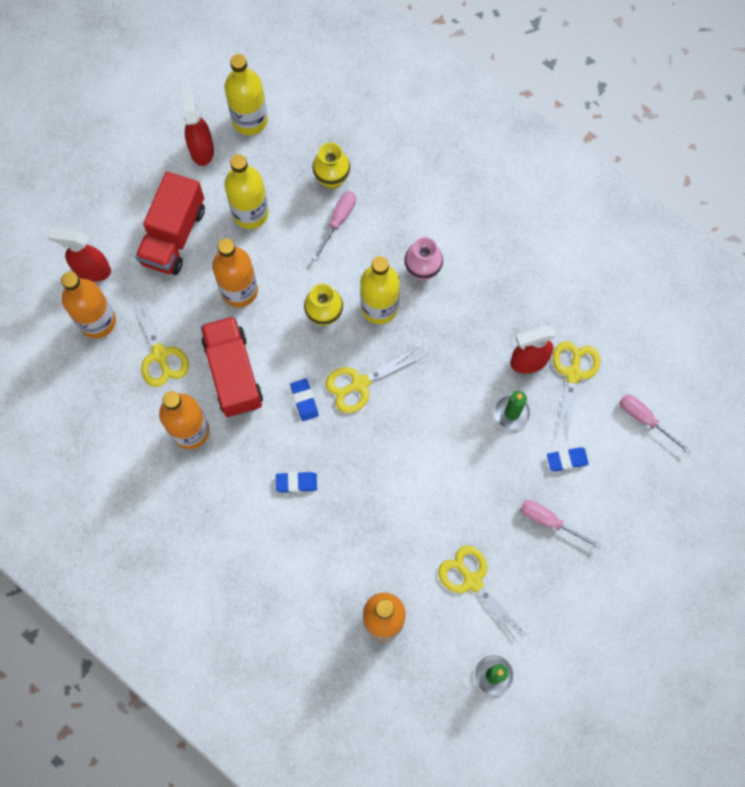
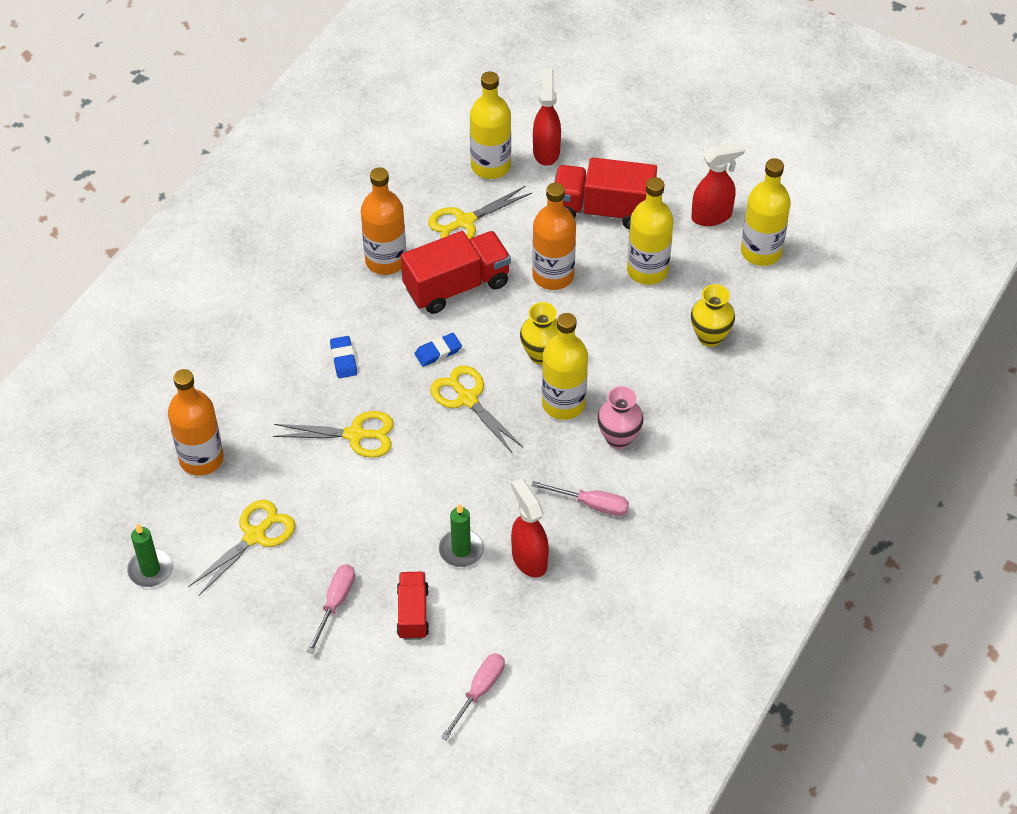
camera: 80 degrees right, 20 degrees down
orange bottle [61,272,116,339] -> yellow bottle [470,71,511,179]
pink screwdriver [312,191,356,261] -> pink screwdriver moved to [531,481,629,516]
blue eraser [547,447,589,471] -> red truck [397,572,429,640]
yellow scissors [553,341,600,440] -> yellow scissors moved to [273,411,394,458]

